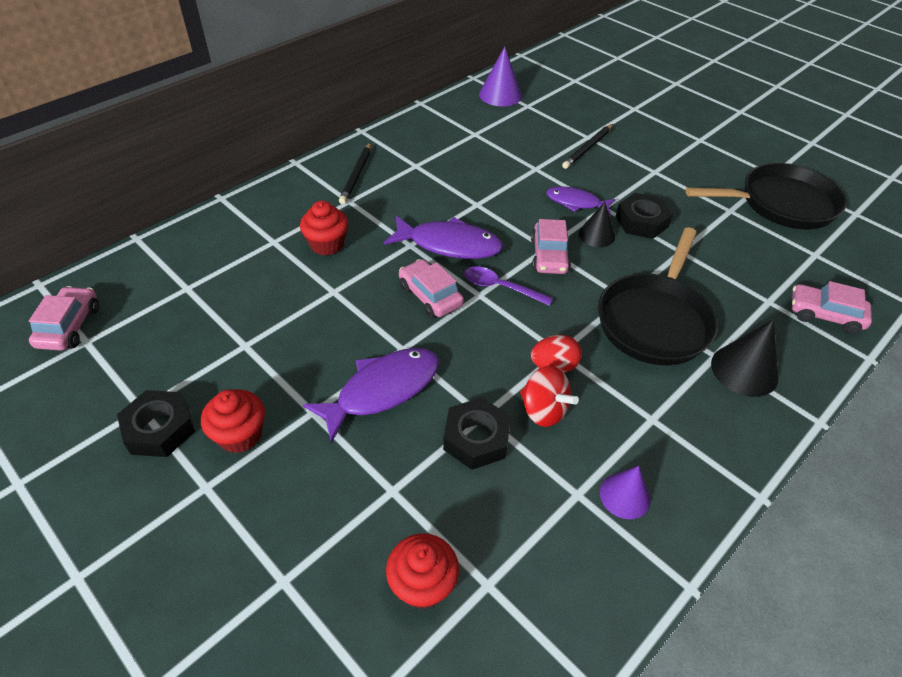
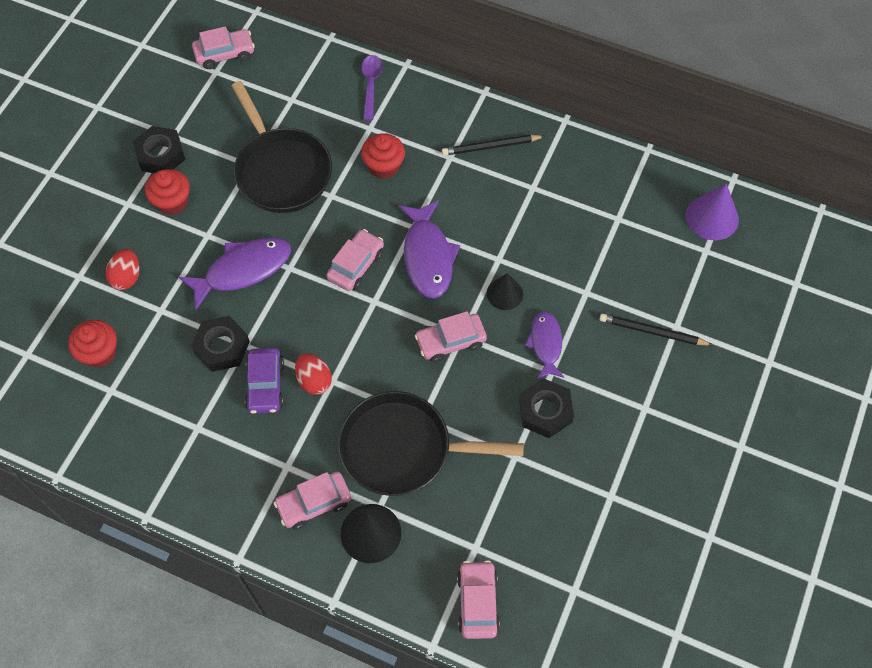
camera: 70 degrees right, 15 degrees up
purple fish [303,348,439,443] -> purple fish turned 60 degrees counterclockwise [179,238,291,310]
purple spoon [464,266,553,306] -> purple spoon moved to [361,55,383,121]
red spinning top [520,366,579,427] -> purple car [245,348,284,414]
black cone [579,202,615,247] -> black cone moved to [487,273,523,310]
purple cone [600,466,651,519] -> none
black pan [686,163,847,229] -> black pan moved to [231,81,332,213]
none -> red egg [106,249,139,290]
none -> pink car [274,471,351,530]

